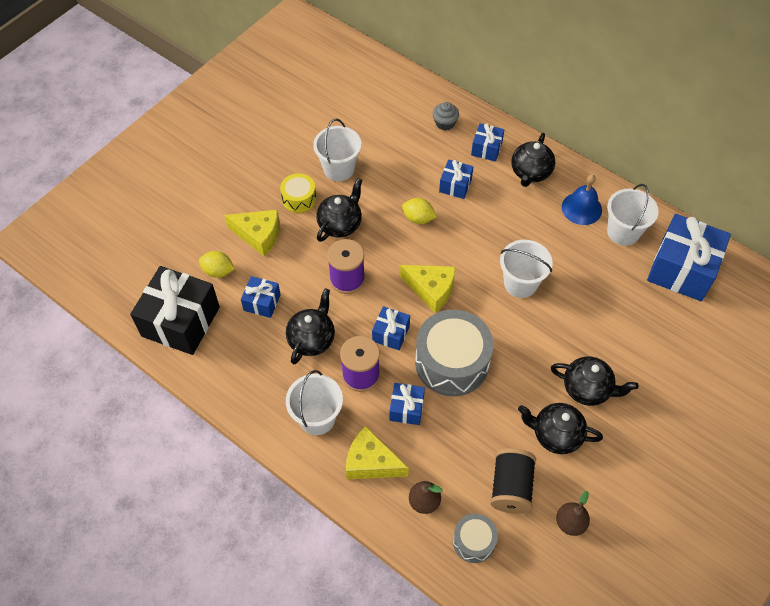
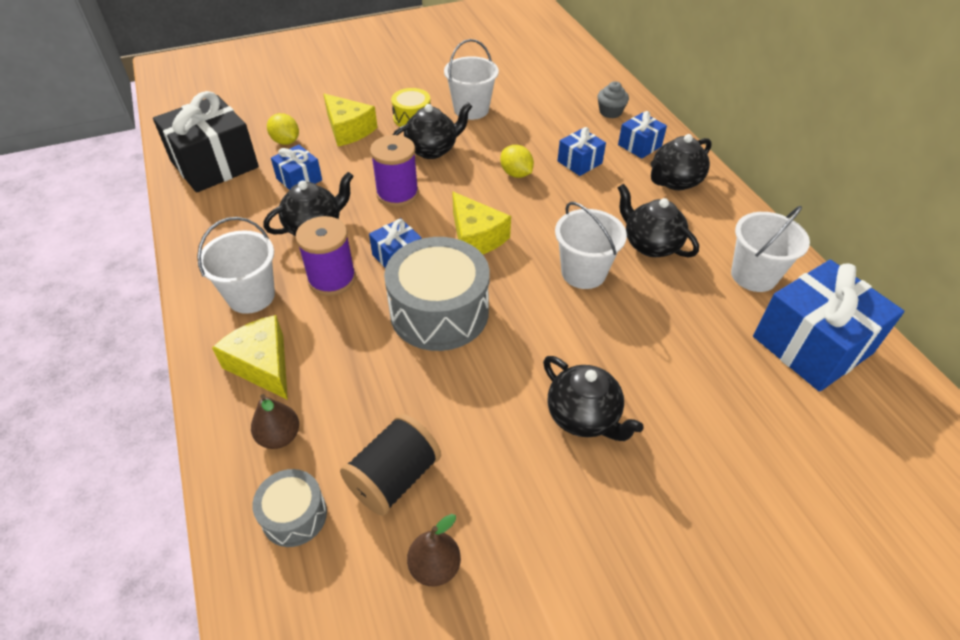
camera: 30 degrees right, 10 degrees down
blue gift [389,383,425,425] -> none
black teapot [518,403,603,454] -> black teapot moved to [617,184,699,258]
blue bell [562,174,602,225] -> none

